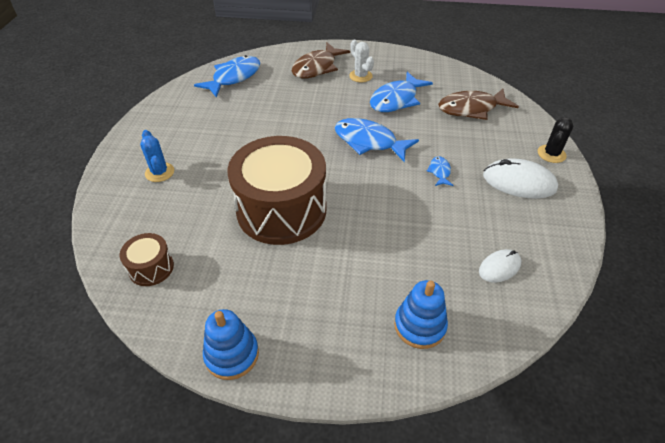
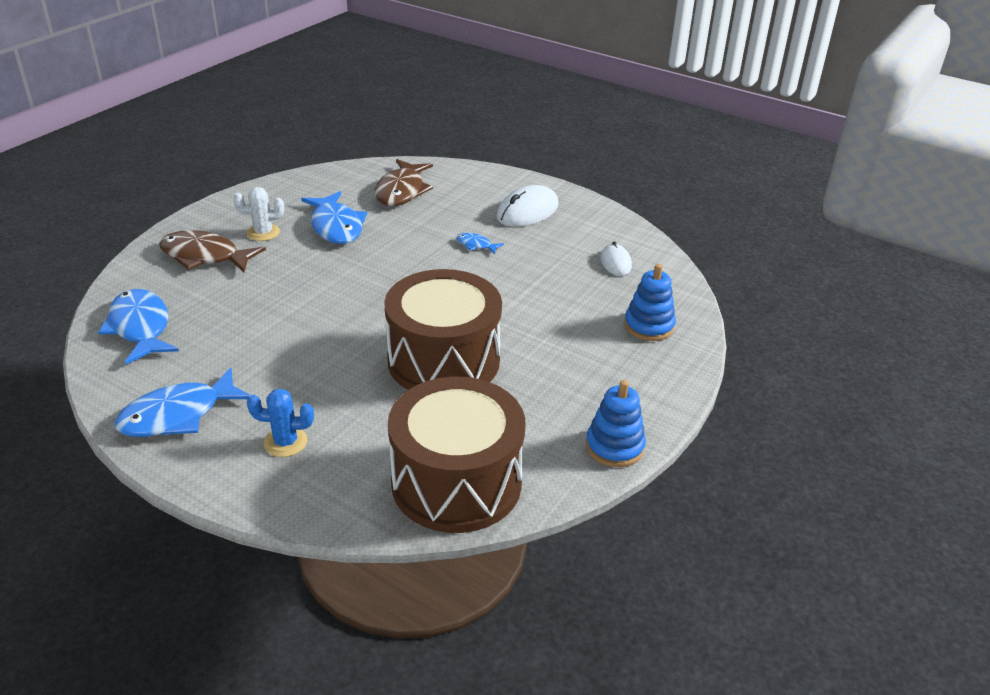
camera: 65 degrees left, 10 degrees down
brown drum [120,233,174,286] -> brown drum [388,376,526,533], size x2.27
brown fish [291,43,350,79] -> brown fish turned 135 degrees clockwise [159,230,266,272]
blue fish [335,118,419,162] -> blue fish moved to [115,368,250,437]
black cactus [538,117,573,163] -> none

